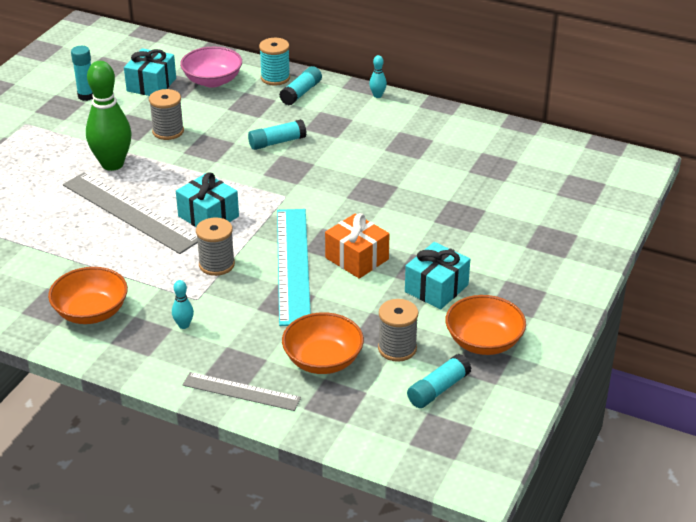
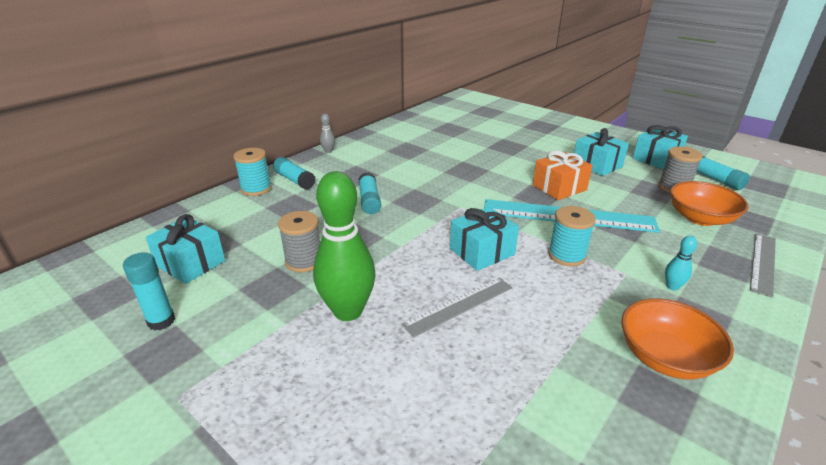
camera: 75 degrees left, 5 degrees down
grey ruler [63,172,198,254] -> grey ruler [401,277,513,338], size x0.58
pink bowl [180,47,242,87] -> none
grey spool [196,217,235,276] -> turquoise spool [548,206,596,267]
turquoise bowling pin [369,55,387,98] -> grey bowling pin [320,114,335,153]
orange bowl [445,295,526,355] -> turquoise gift [633,125,688,169]

